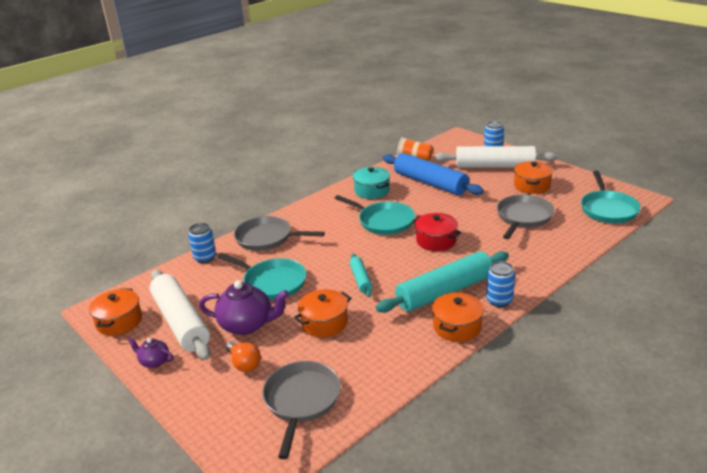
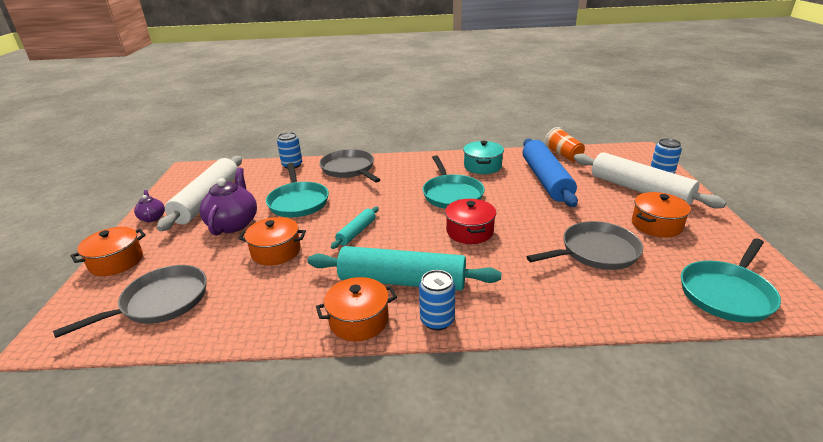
camera: 40 degrees right, 0 degrees up
orange pot [89,288,142,336] -> orange pot moved to [71,227,146,276]
purple teapot [199,280,289,335] -> purple teapot turned 135 degrees counterclockwise [200,168,257,235]
orange light bulb [226,342,261,372] -> none

